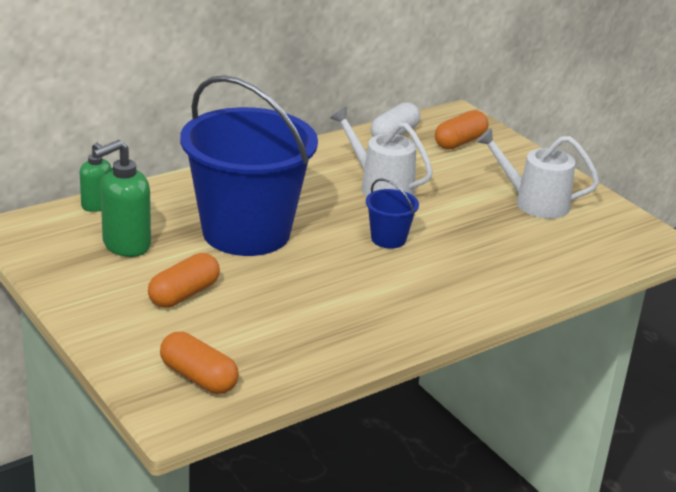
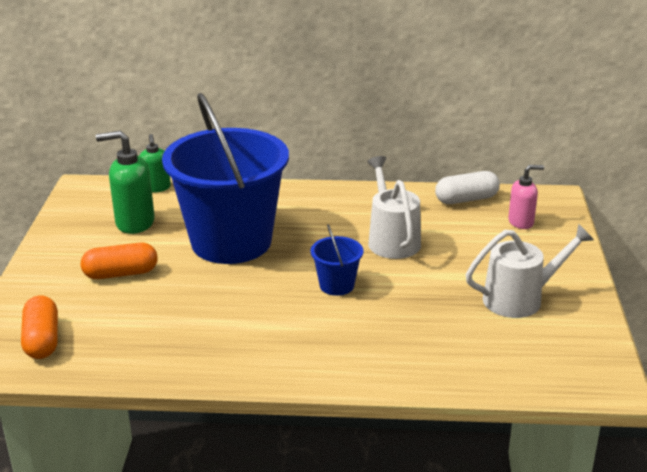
camera: 40 degrees right, 0 degrees up
orange capsule [435,110,488,150] -> pink soap dispenser [508,165,544,229]
white watering can [476,128,599,219] -> white watering can turned 105 degrees clockwise [466,224,594,318]

